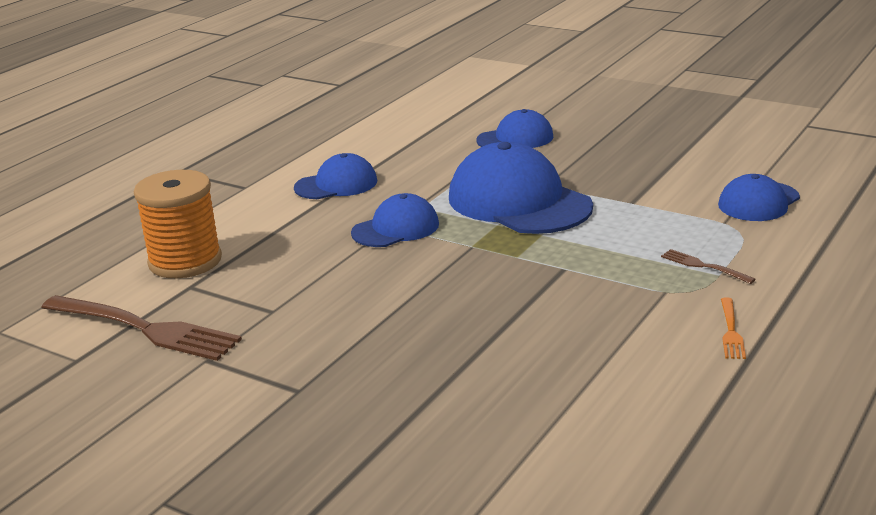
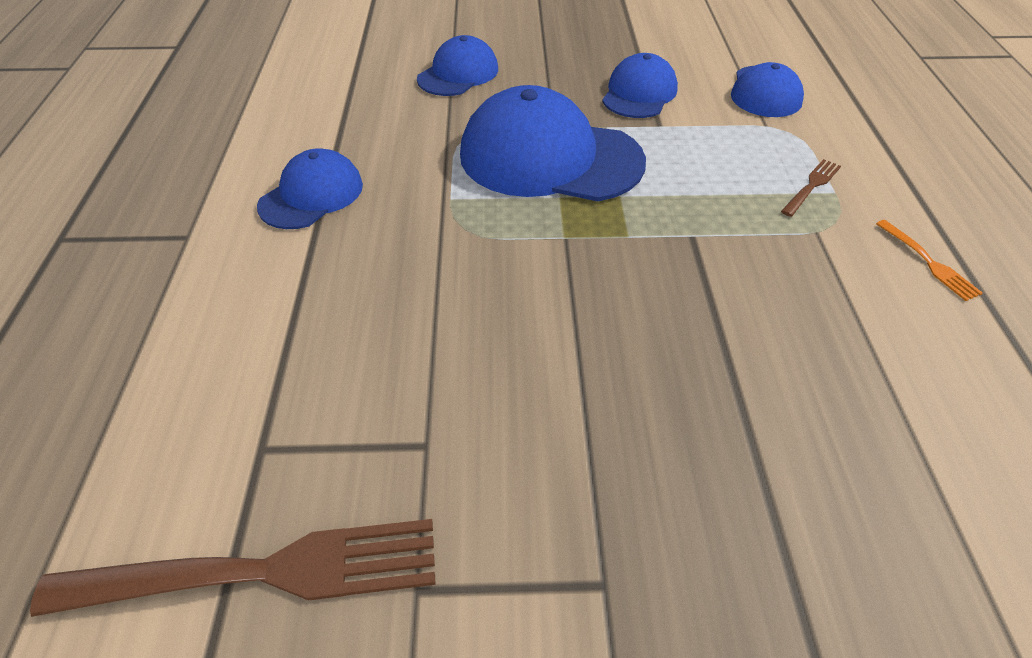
camera: 35 degrees left, 20 degrees up
orange spool [134,170,222,278] -> none
blue cap [351,193,439,247] -> blue cap moved to [602,53,678,118]
brown fork [661,249,756,284] -> brown fork turned 120 degrees clockwise [781,159,841,217]

